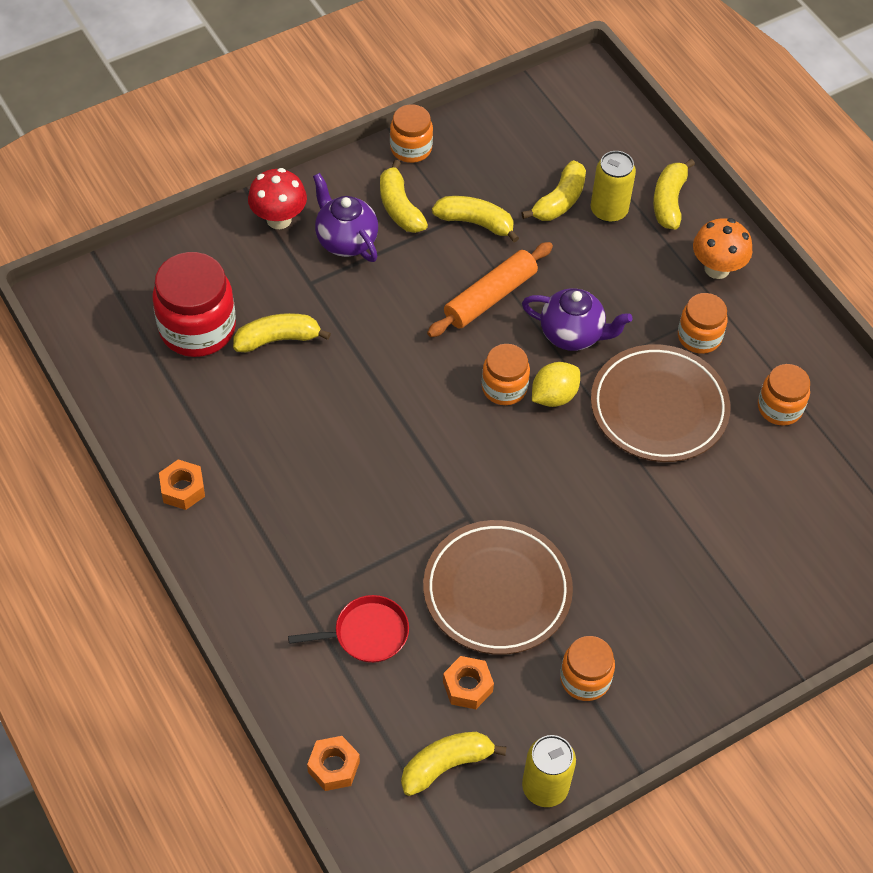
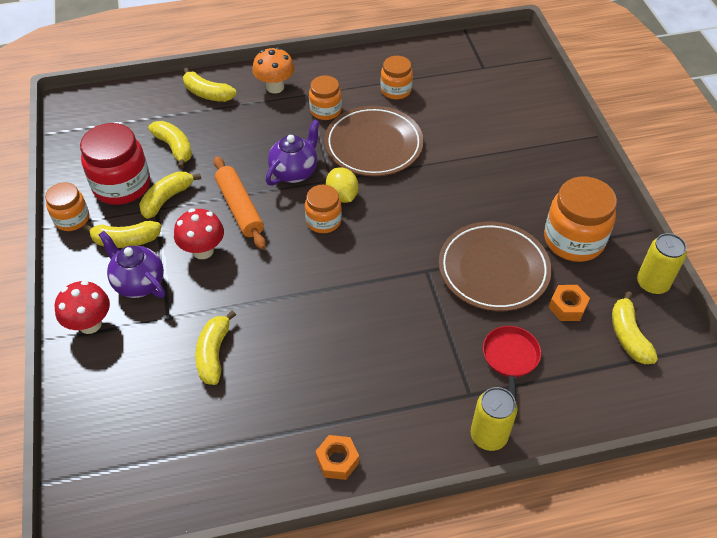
camera: 70 degrees left, 5 degrees down
red jar [153,252,236,357] -> red jar moved to [80,123,150,205]
orange nut [307,736,360,791] -> none
purple teapot [313,173,378,262] -> purple teapot turned 60 degrees clockwise [98,231,165,298]
orange jar [560,636,615,701] -> orange jar [544,177,617,262], size x1.70
yellow can [591,151,636,223] -> yellow can moved to [471,387,517,451]
none -> red mushroom [174,208,224,259]

